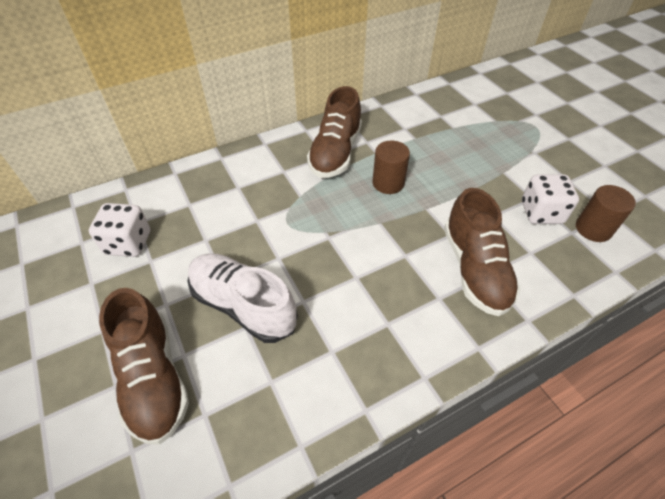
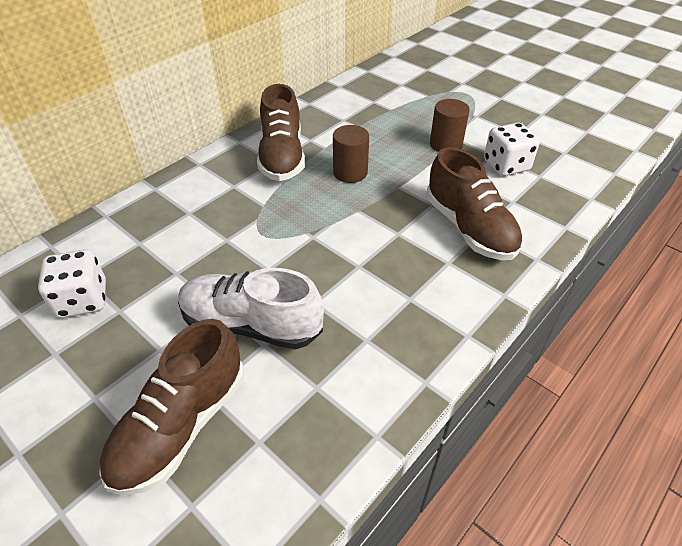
camera: 20 degrees left, 5 degrees down
brown shoe [99,288,189,444] -> brown shoe turned 75 degrees clockwise [99,319,244,496]
brown cylinder [576,185,636,242] -> brown cylinder moved to [430,99,469,152]

